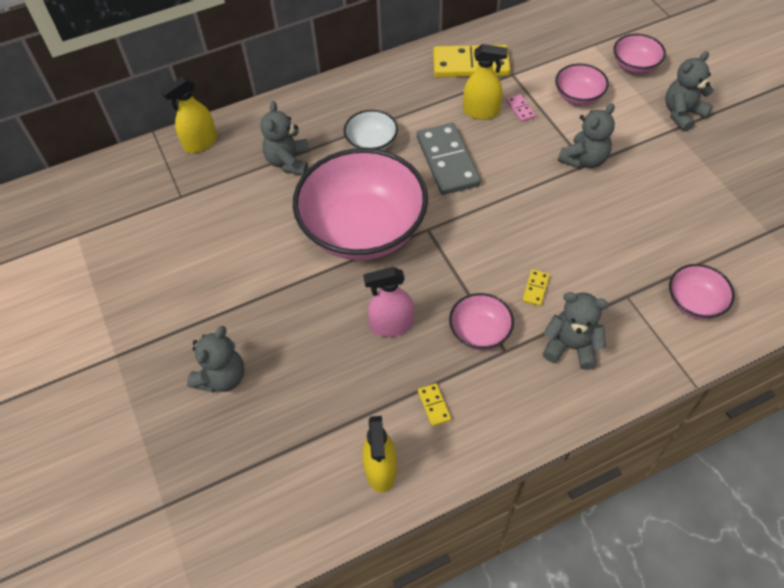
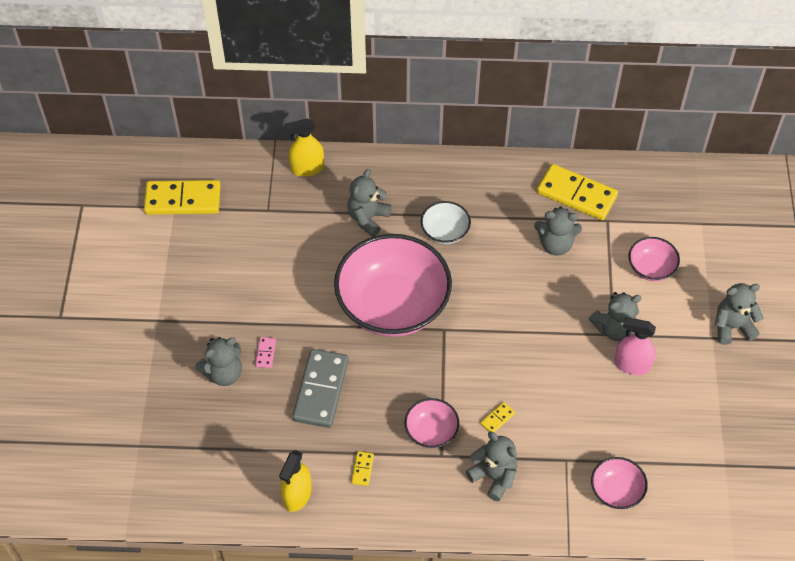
camera: 25 degrees right, 0 degrees up
pink spray bottle [363,267,414,337] -> pink spray bottle moved to [614,317,656,375]
grey domino [417,123,481,195] -> grey domino moved to [292,349,349,428]
yellow spray bottle [463,44,508,120] -> grey teddy bear [534,206,582,255]
pink domino [506,94,536,122] -> pink domino moved to [255,337,276,368]
pink bowl [613,34,666,74] -> none
none -> yellow domino [144,180,221,215]

